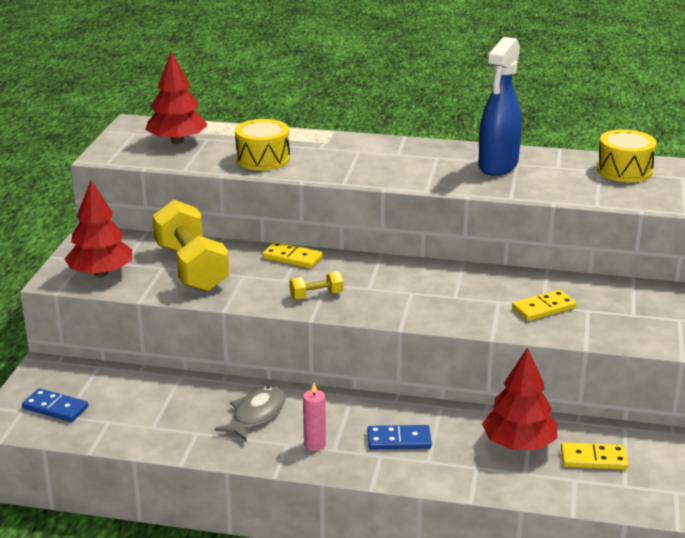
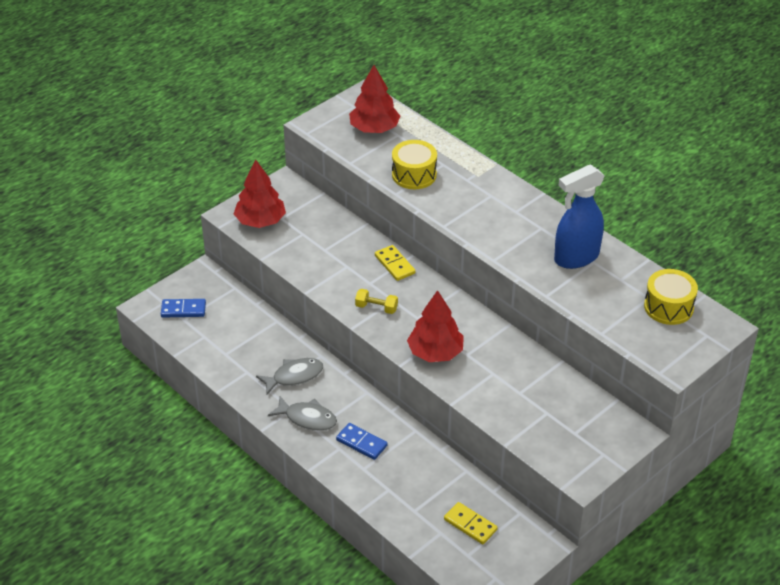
camera: 35 degrees right, 15 degrees up
blue domino [22,388,88,422] -> blue domino turned 60 degrees counterclockwise [161,299,206,318]
yellow dumbbell [152,200,229,292] -> none
pink candle [303,383,326,451] -> grey fish [268,396,337,431]
red tree [482,347,557,450] -> red tree moved to [407,290,464,362]
yellow domino [512,290,576,321] -> none

